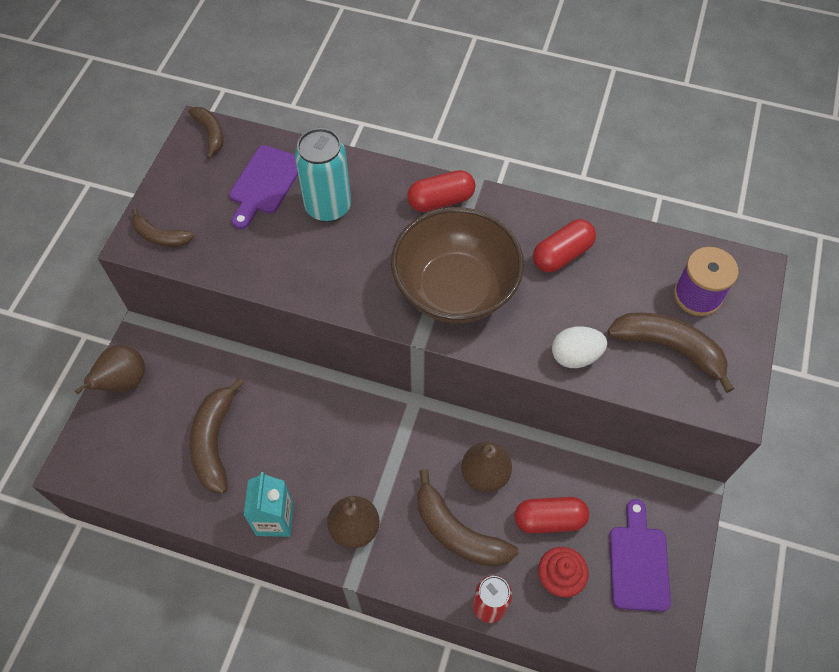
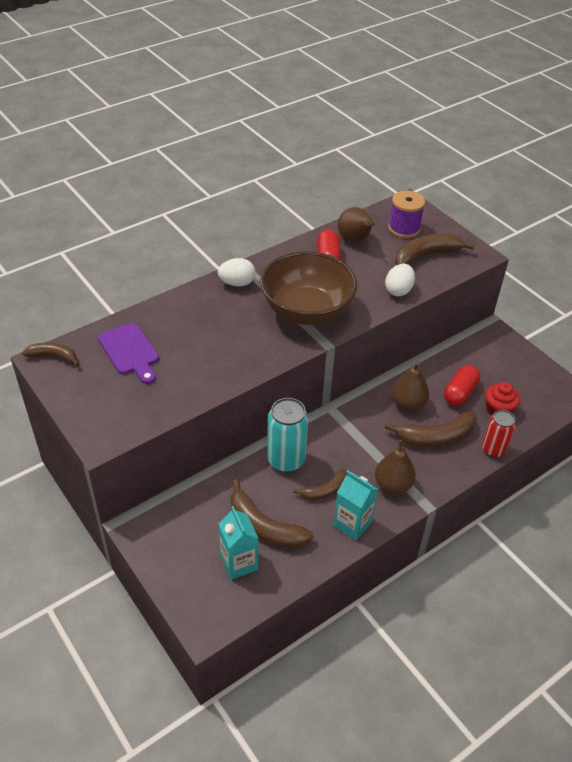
camera: 55 degrees left, 15 degrees down
brown pear [75,345,145,394] -> brown pear moved to [338,207,375,242]
brown banana [132,208,194,247] -> brown banana moved to [293,469,347,500]
turquoise can [295,128,351,222] -> turquoise can moved to [267,398,308,473]
red capsule [407,170,475,212] -> white egg [218,258,255,286]
purple cutting board [609,499,671,612] -> none
none -> turquoise carton [219,506,258,580]

